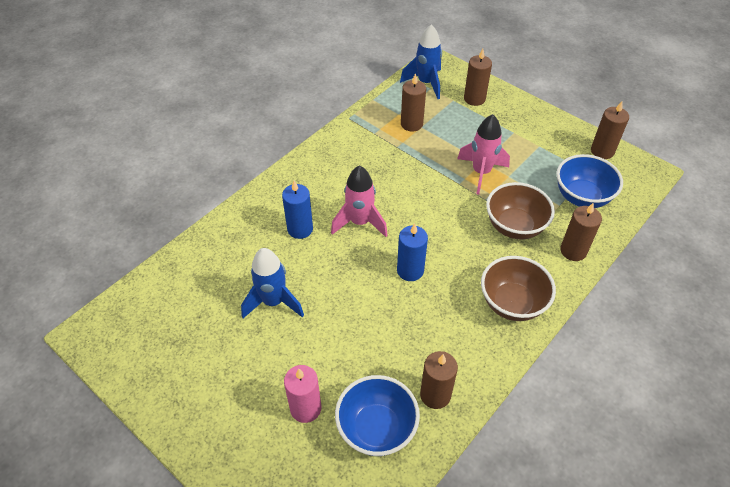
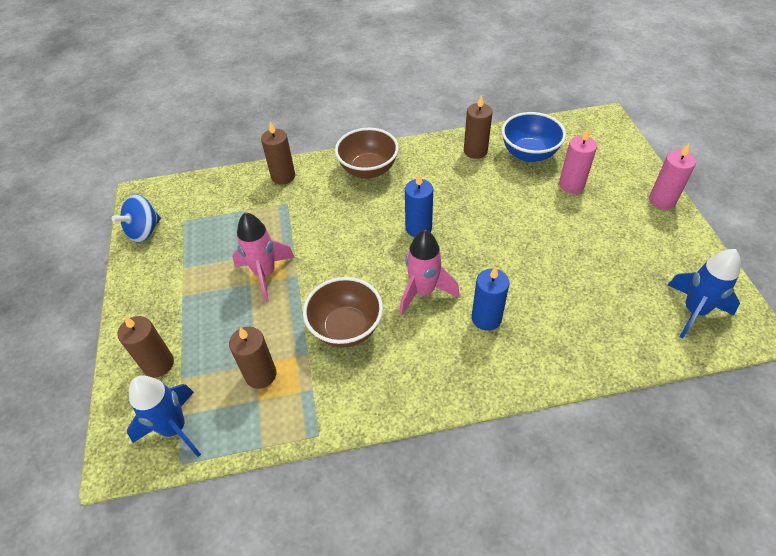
camera: 140 degrees left, 0 degrees up
blue rocket [241,248,304,318] -> blue rocket moved to [668,249,741,339]
brown bowl [486,182,555,240] -> brown bowl moved to [303,277,383,347]
blue bowl [557,154,623,208] -> none
brown candle [591,101,629,159] -> blue spinning top [112,194,161,242]
none -> pink candle [649,144,696,209]

